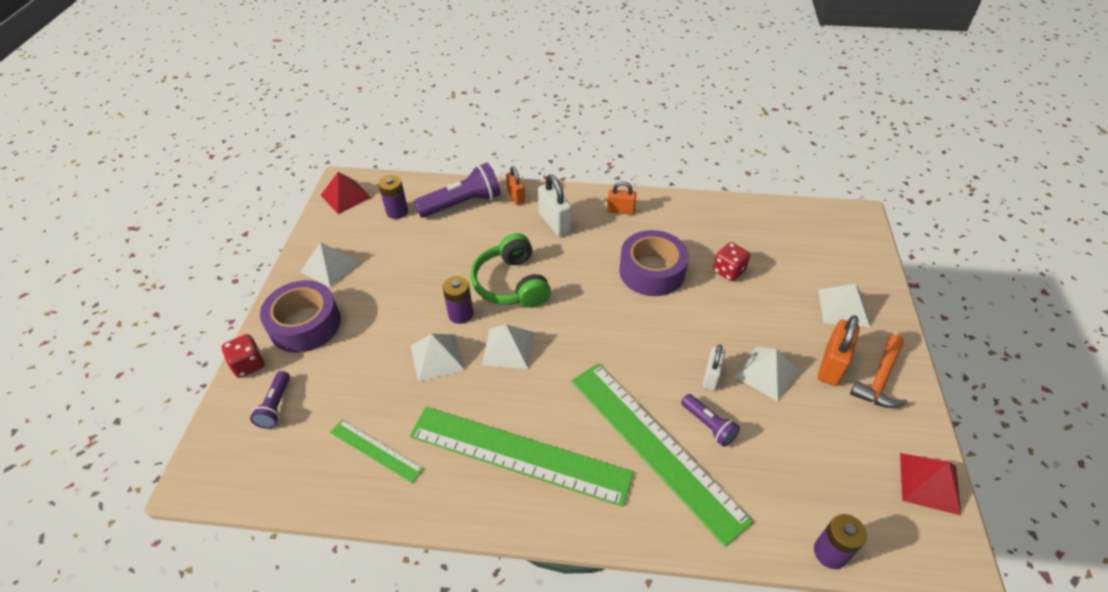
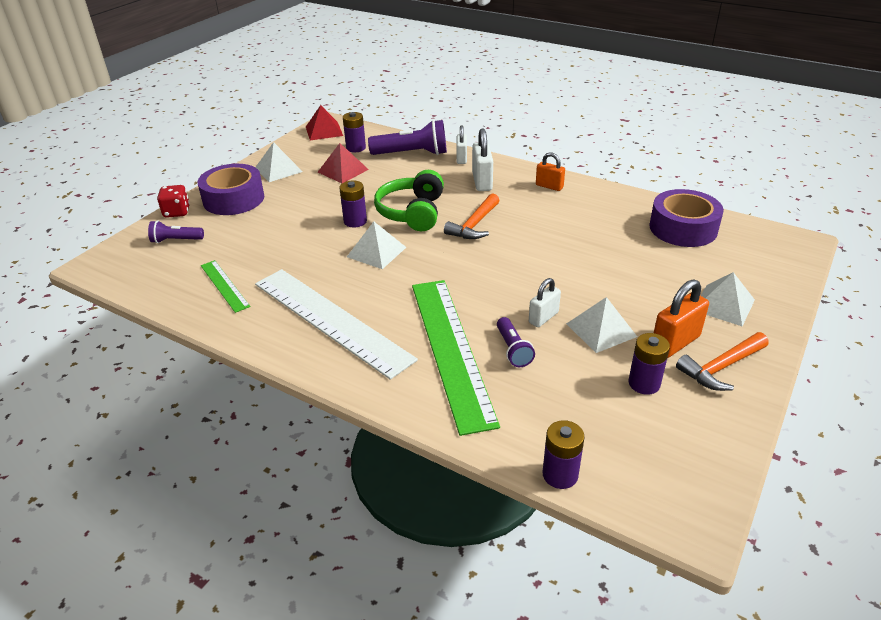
camera: 25 degrees right, 10 degrees down
purple flashlight [250,371,290,429] -> purple flashlight turned 60 degrees clockwise [148,220,204,243]
green ruler [410,407,634,507] -> white ruler [255,269,418,380]
white pyramid [411,334,465,382] -> none
orange padlock [506,166,525,205] -> white padlock [456,125,467,164]
purple tape [619,230,689,296] -> purple tape moved to [649,189,724,247]
red dice [713,242,750,281] -> none
red pyramid [900,453,961,515] -> red pyramid moved to [318,143,369,183]
none -> orange hammer [444,193,500,239]
none -> purple battery [629,333,670,395]

